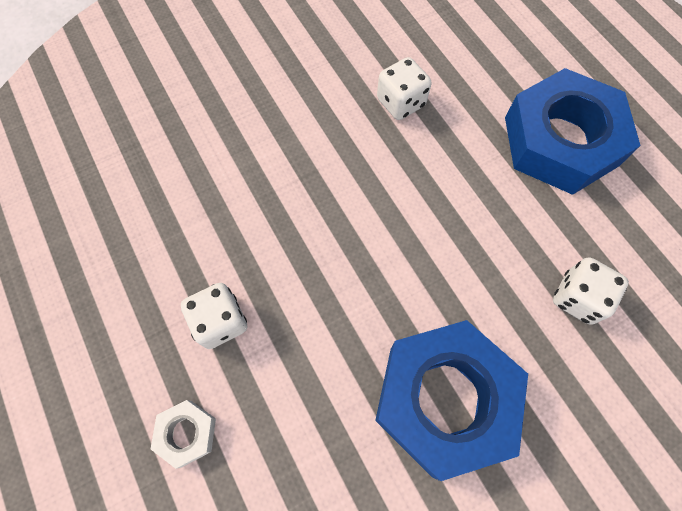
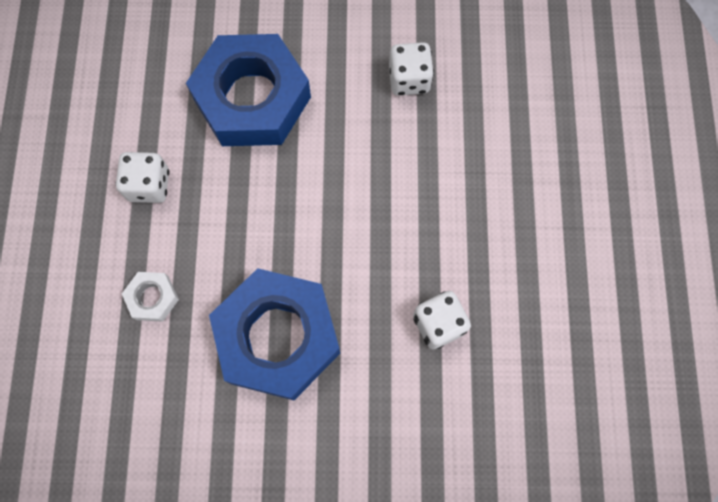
camera: 30 degrees right, 5 degrees up
white nut [151,400,216,469] -> white nut moved to [122,272,179,322]
blue nut [505,68,641,195] -> blue nut moved to [186,34,311,146]

